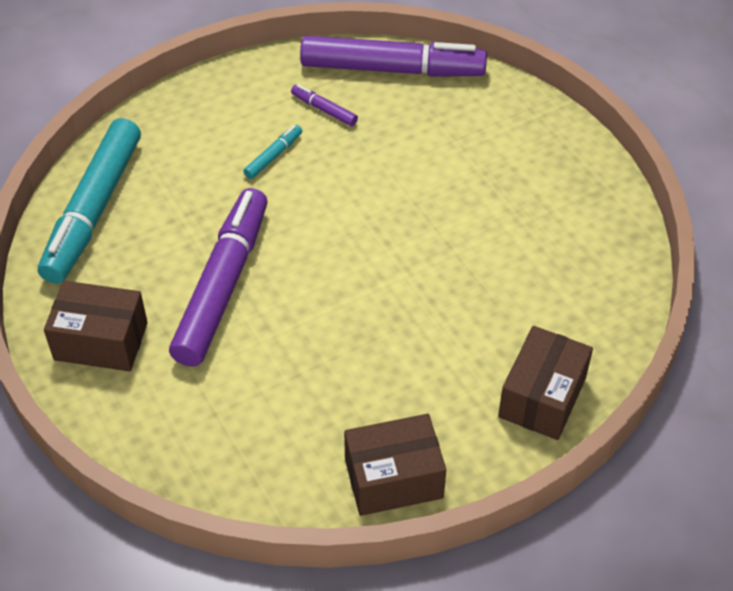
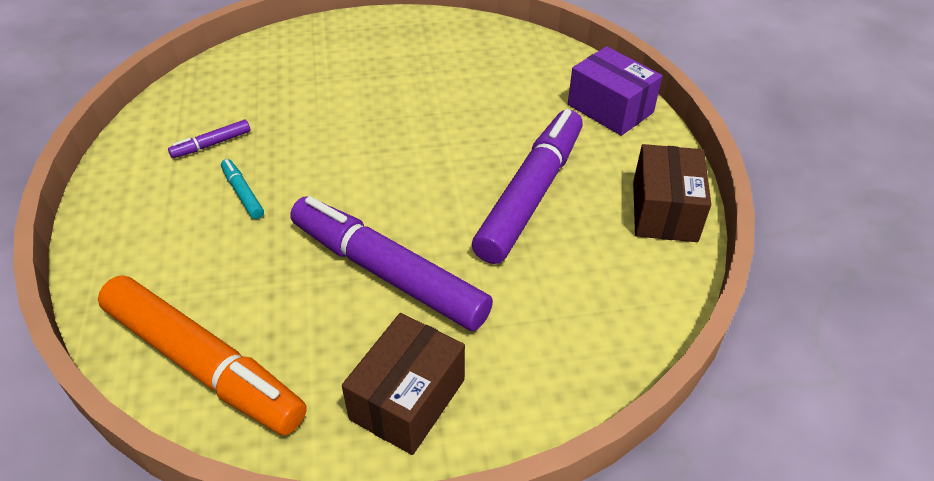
camera: 70 degrees left, 5 degrees down
turquoise marker [38,118,141,284] -> orange marker [98,275,307,435]
purple marker [300,36,487,77] -> purple marker moved to [472,109,583,264]
brown box [498,326,593,440] -> purple box [568,46,662,136]

